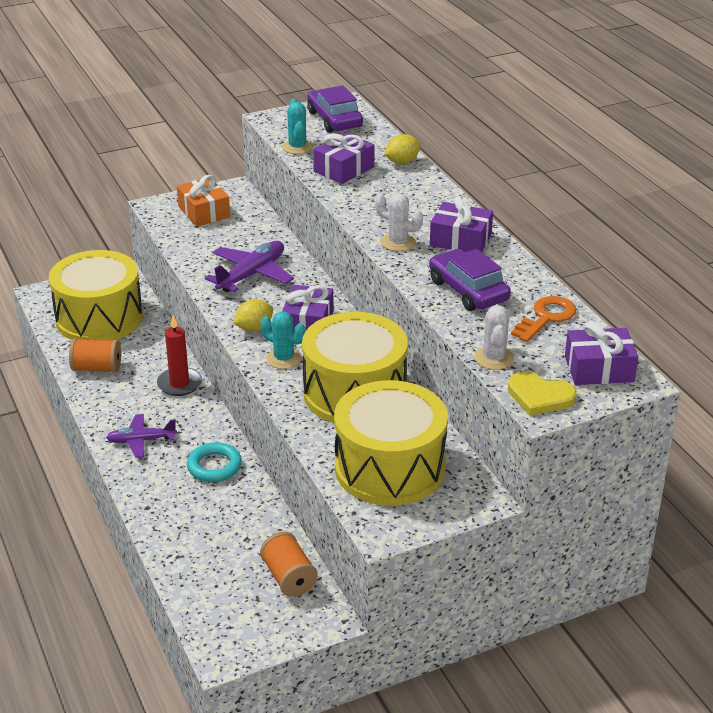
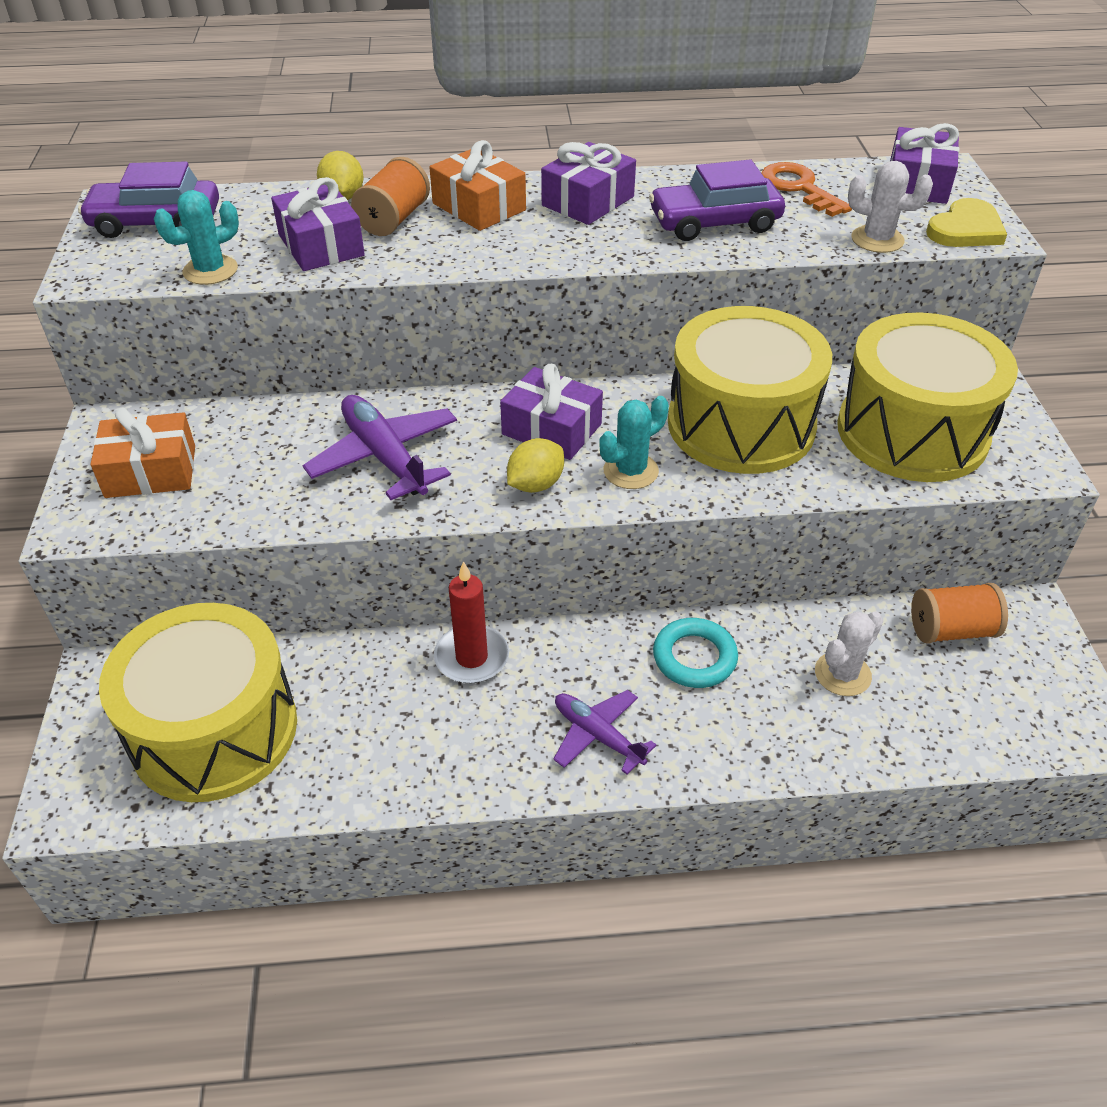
camera: 70 degrees left, 10 degrees up
orange spool [69,338,121,373] -> orange spool moved to [351,157,430,236]
purple plane [106,414,177,458] -> purple plane turned 120 degrees clockwise [553,690,657,775]
yellow lemon [233,299,273,331] -> yellow lemon turned 60 degrees clockwise [507,438,564,493]
turquoise cactus [282,99,313,154] -> turquoise cactus turned 45 degrees counterclockwise [154,190,239,285]
white cactus [375,193,423,251] -> white cactus moved to [815,611,883,696]
none -> orange gift [429,140,526,231]

